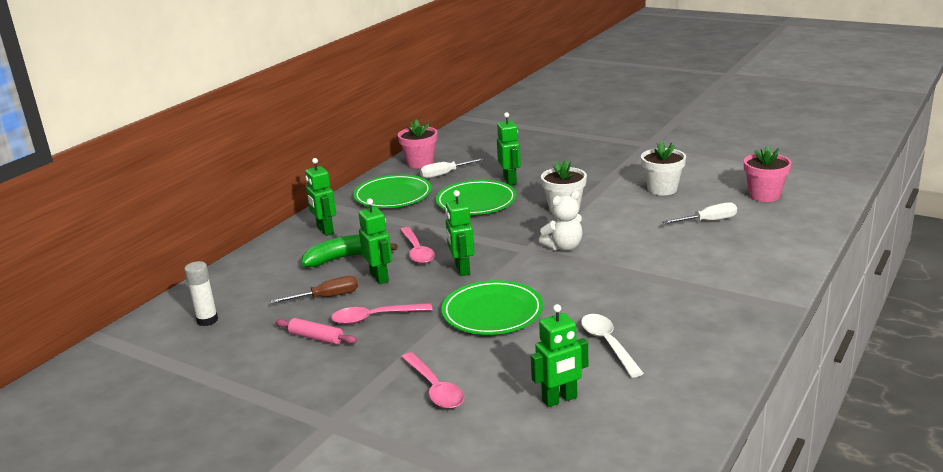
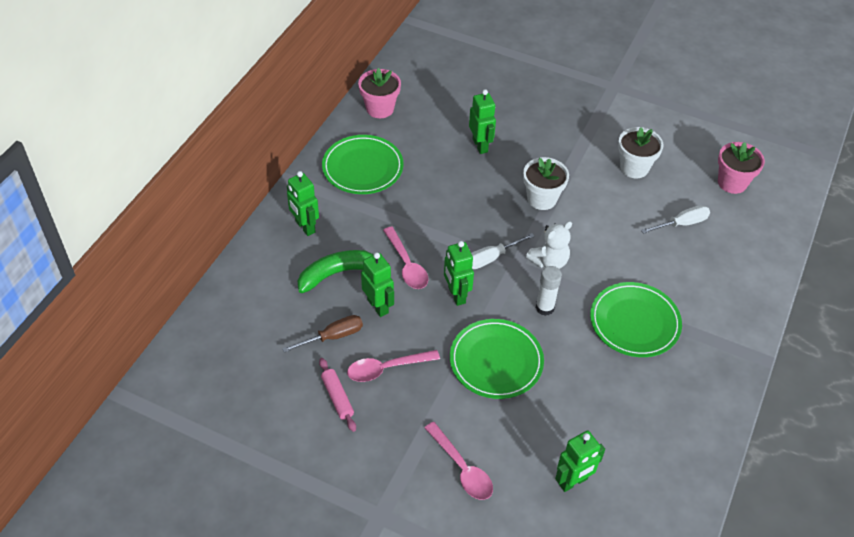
camera: 10 degrees left, 25 degrees up
white glue stick [184,261,218,326] -> white glue stick moved to [536,266,562,316]
pink rolling pin [275,318,357,345] -> pink rolling pin turned 45 degrees clockwise [319,358,356,432]
white screwdriver [420,158,484,179] -> white screwdriver moved to [471,233,535,269]
green plate [436,180,517,215] -> green plate moved to [590,282,682,357]
white spoon [581,314,644,378] -> none

